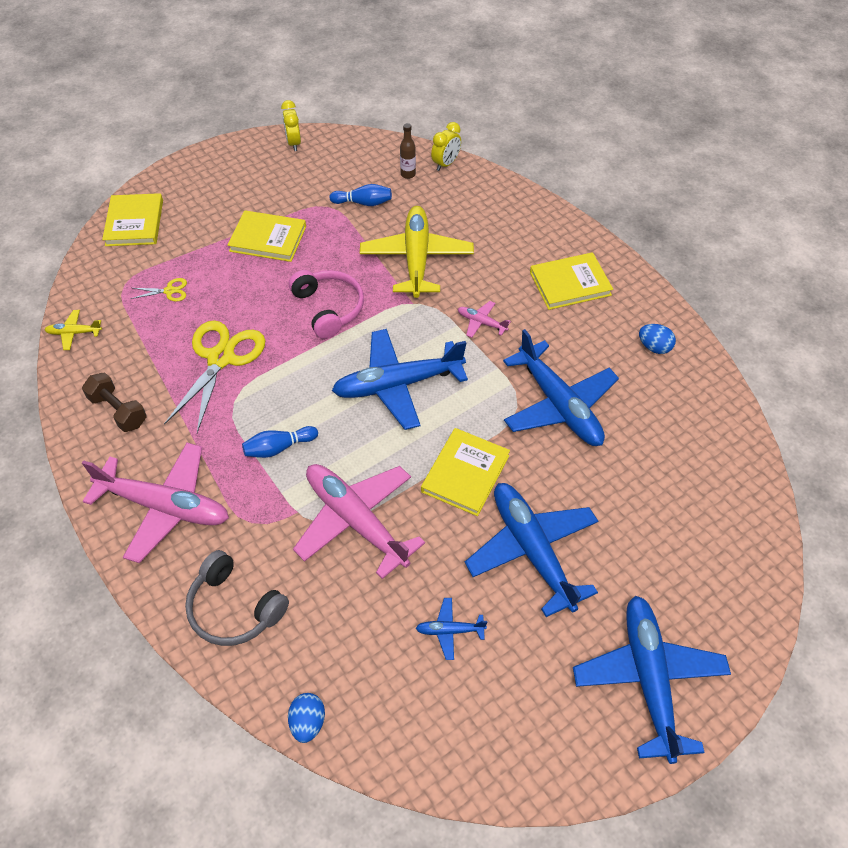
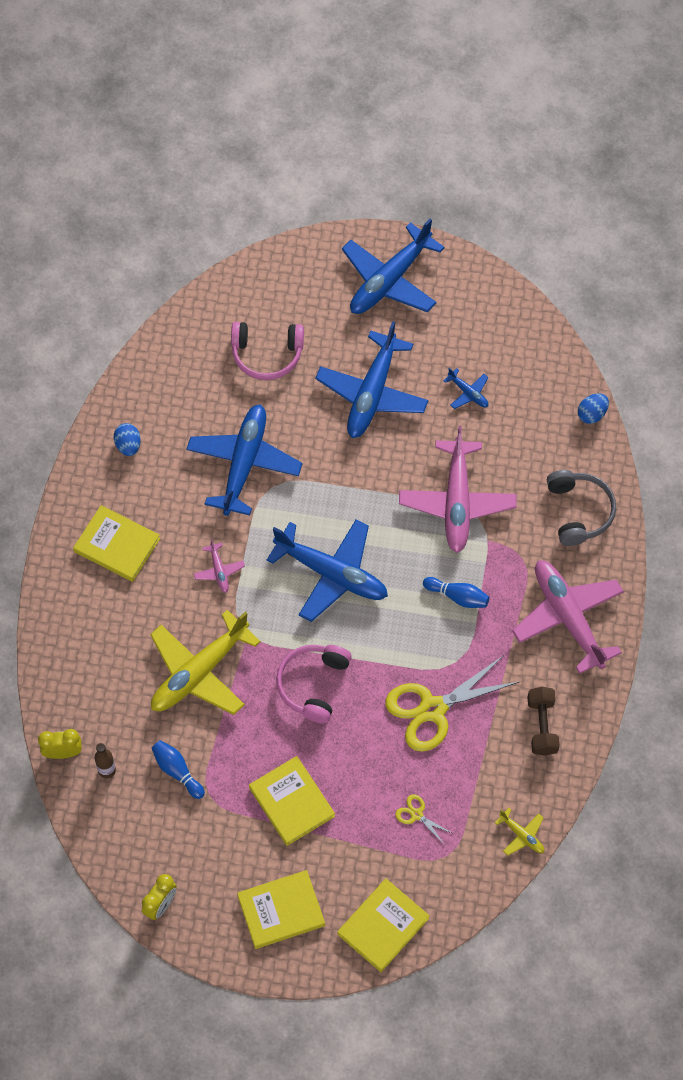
camera: 135 degrees left, 10 degrees up
yellow book [421,428,510,516] -> yellow book moved to [237,870,325,949]
none -> pink headphones [231,322,304,380]

